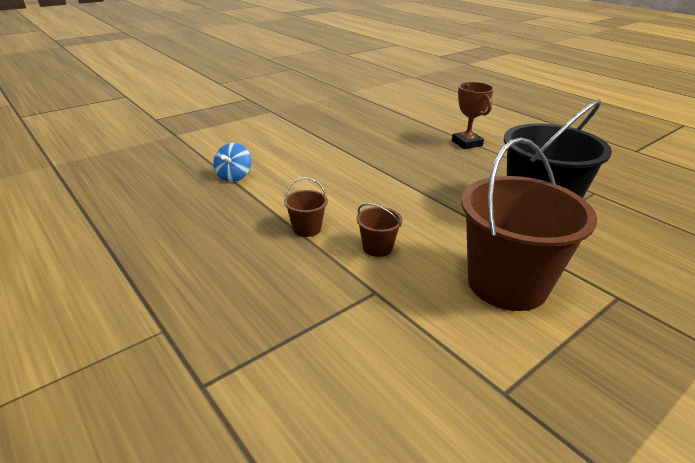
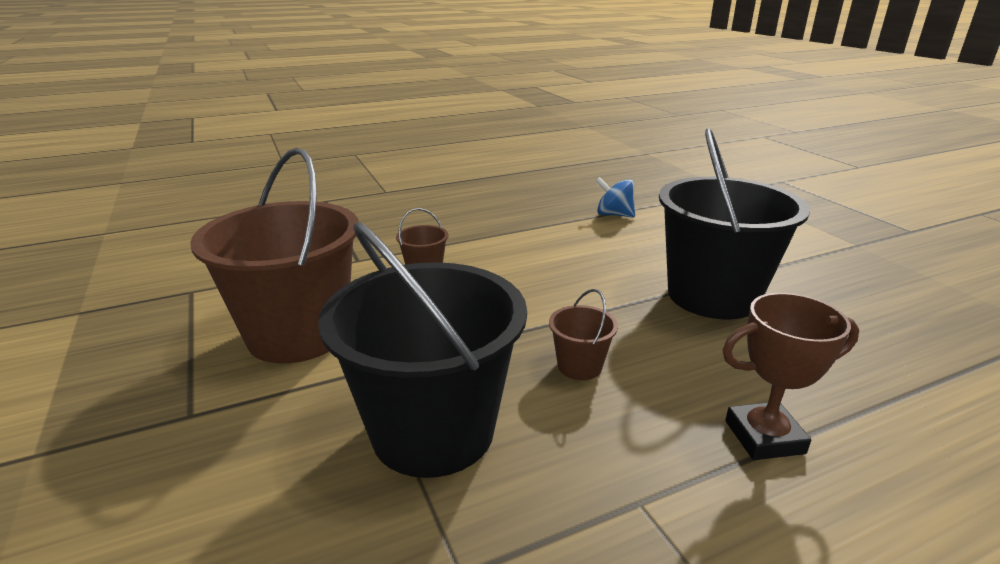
camera: 105 degrees right, 5 degrees down
brown bucket [284,177,328,237] -> brown bucket moved to [549,289,618,380]
none -> black bucket [659,128,810,320]

